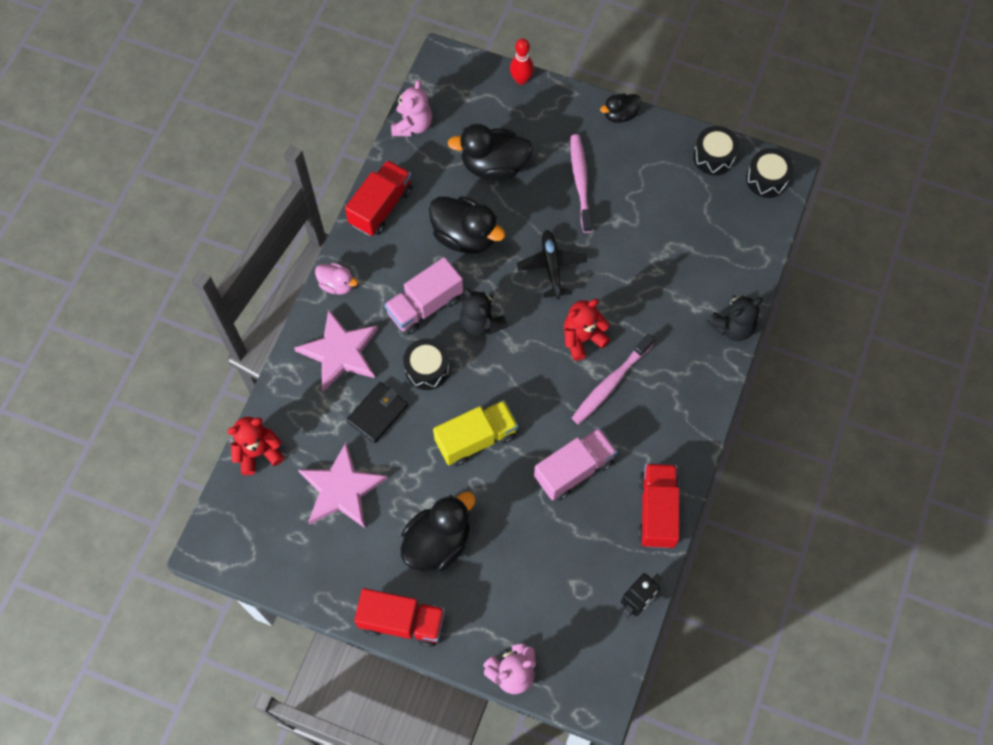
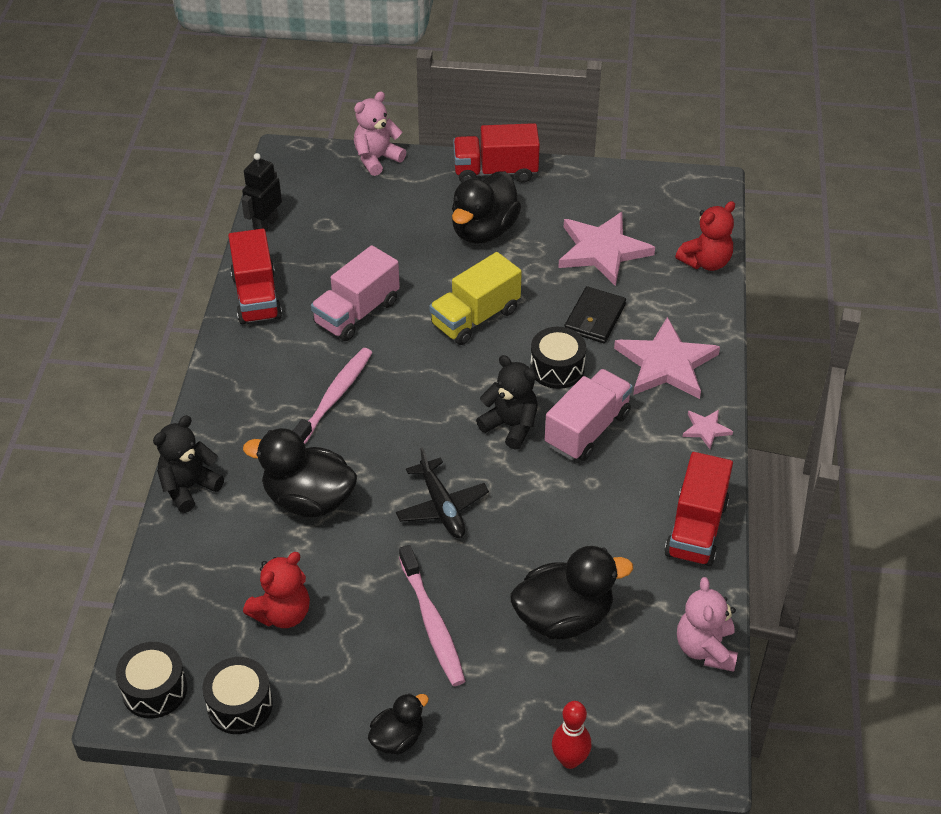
camera: 165 degrees right, 20 degrees down
pink duck [315,263,358,294] -> pink star [682,410,733,449]
black duck [429,196,506,254] -> black duck moved to [243,428,357,517]
red teddy bear [564,299,610,361] -> red teddy bear moved to [243,552,310,628]

